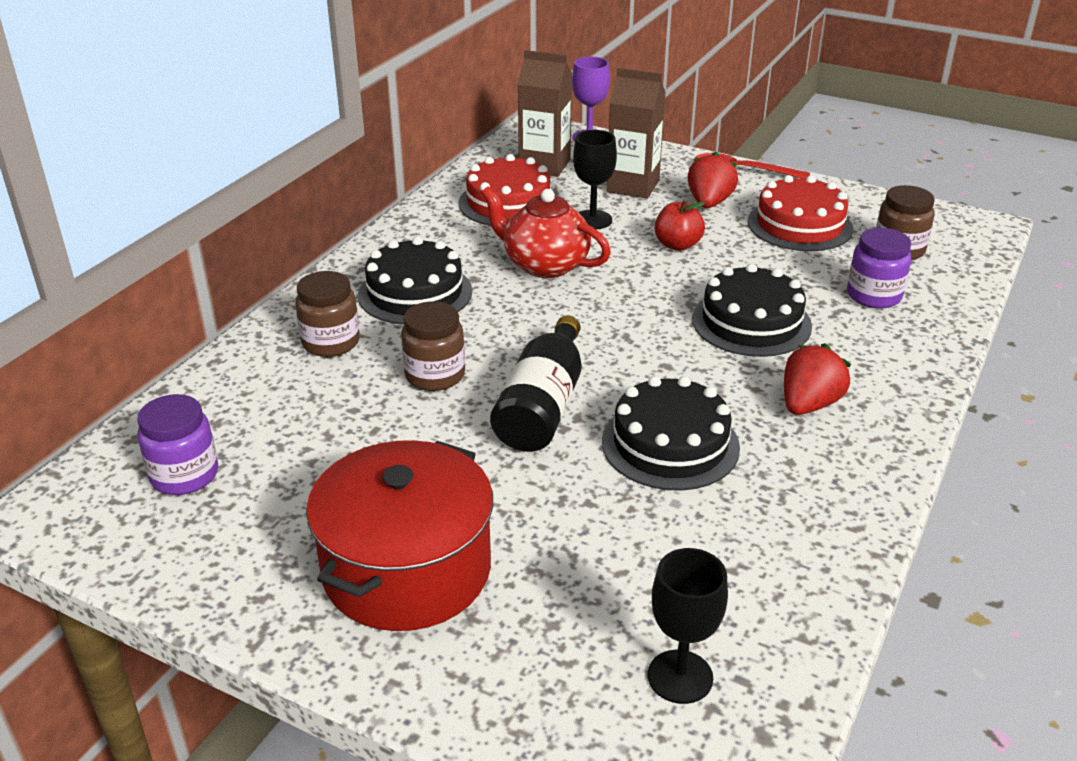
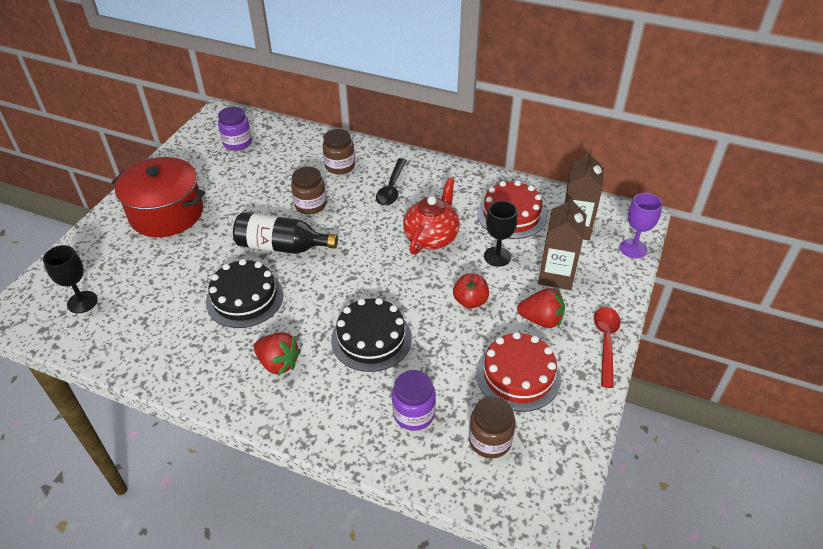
camera: 85 degrees right, 10 degrees up
black cake [358,237,472,324] -> black spoon [376,158,407,206]

